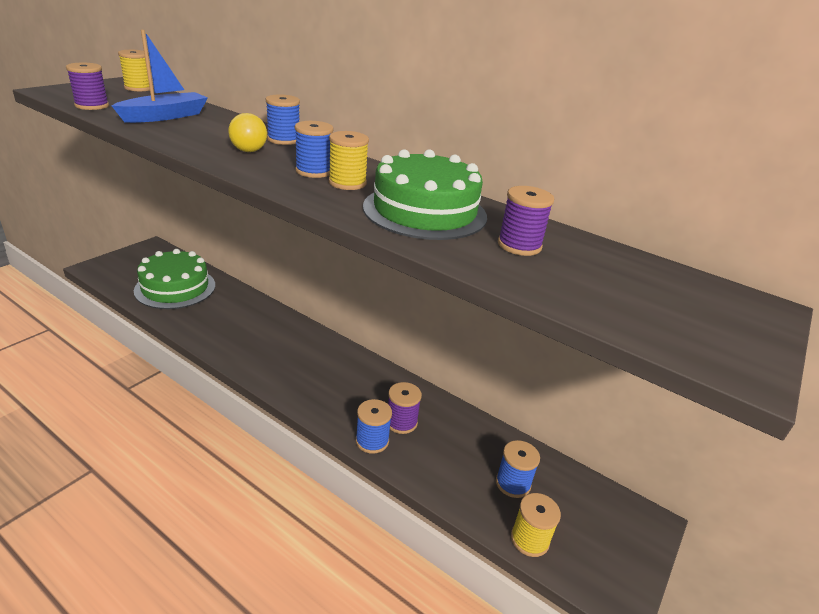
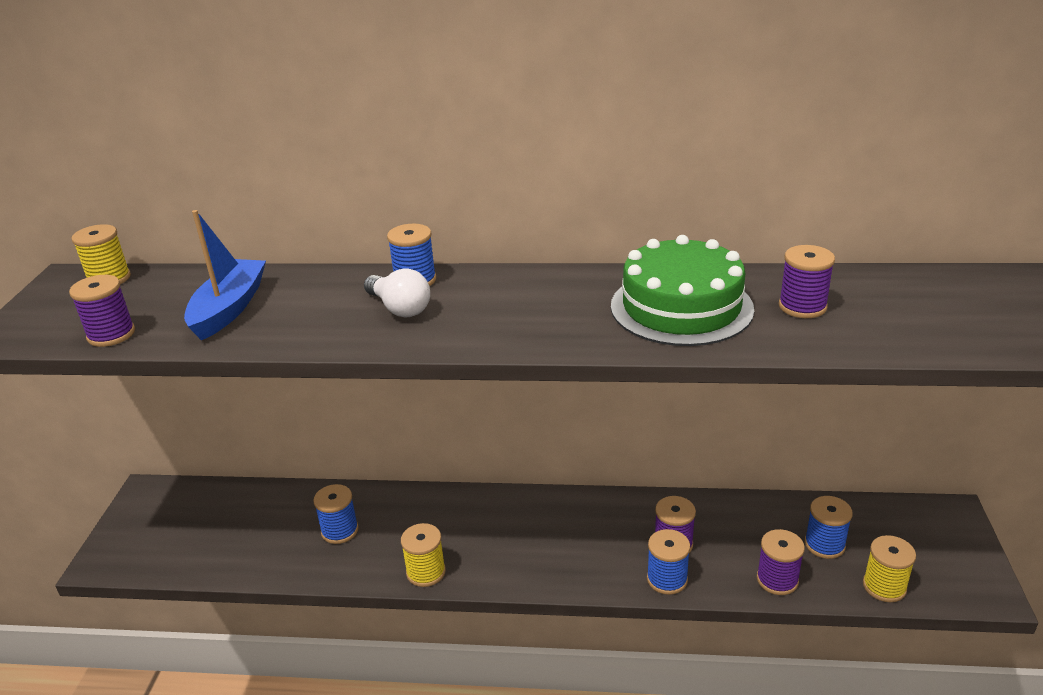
camera: 25 degrees left, 0 degrees up
green cake [134,249,215,309] -> none
yellow light bulb [228,113,267,152] -> white light bulb [364,268,430,318]
blue spool [295,121,334,178] -> blue spool moved to [313,484,359,544]
yellow spool [329,131,369,190] -> yellow spool moved to [401,523,446,587]
none -> purple spool [757,529,805,595]

